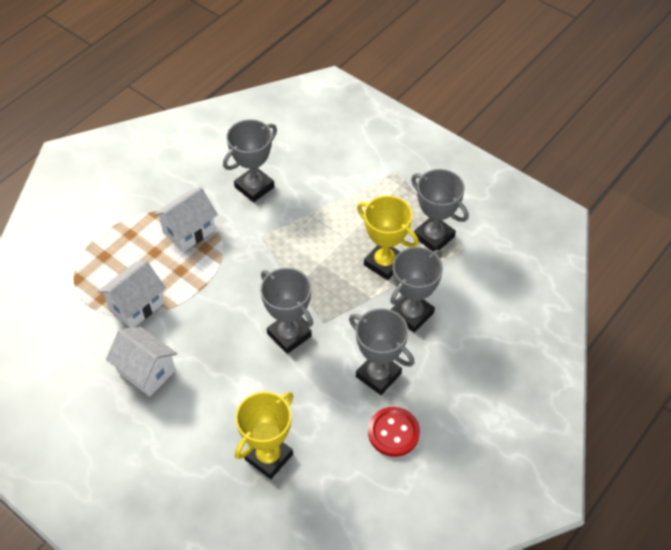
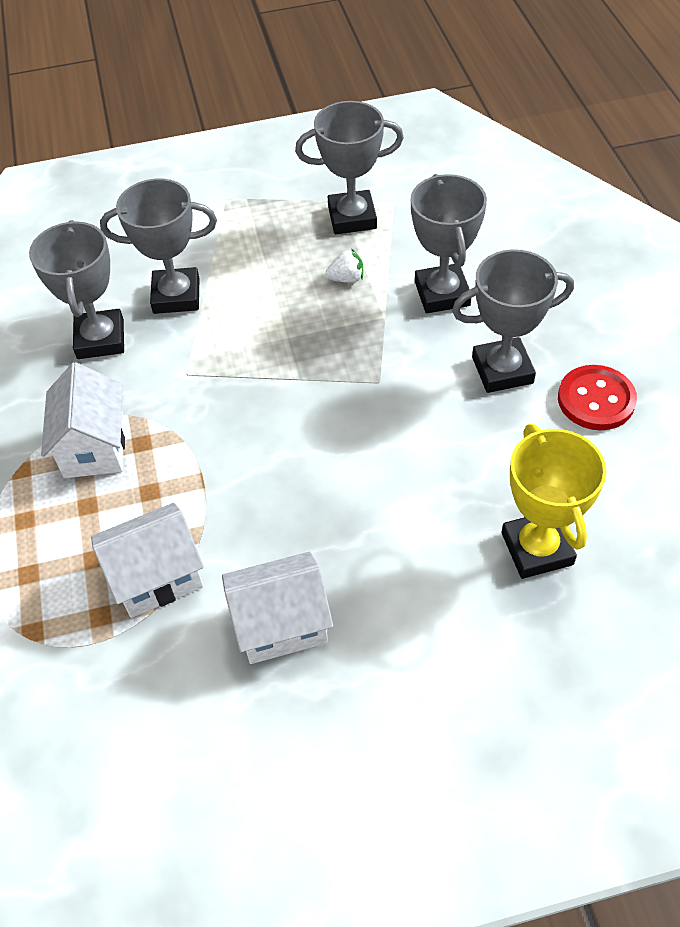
camera: 50 degrees left, 0 degrees up
white house [98,261,166,328] -> white house turned 75 degrees clockwise [91,503,204,618]
grey trophy [260,268,313,354] -> grey trophy moved to [100,179,217,314]
yellow trophy [357,195,419,280] -> white strawberry [325,248,363,283]

